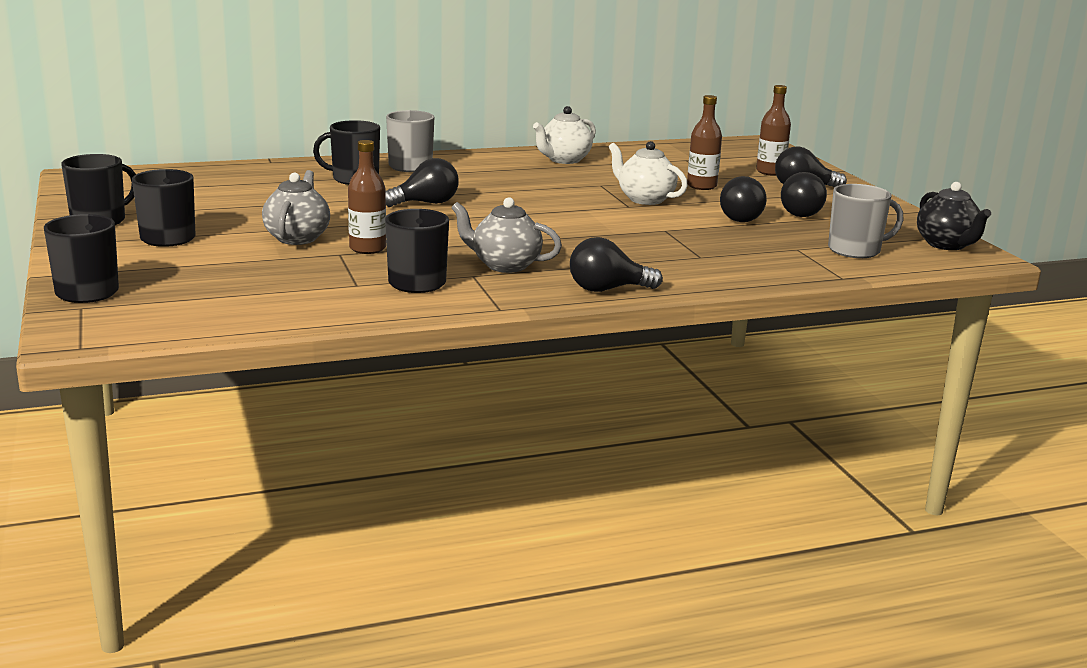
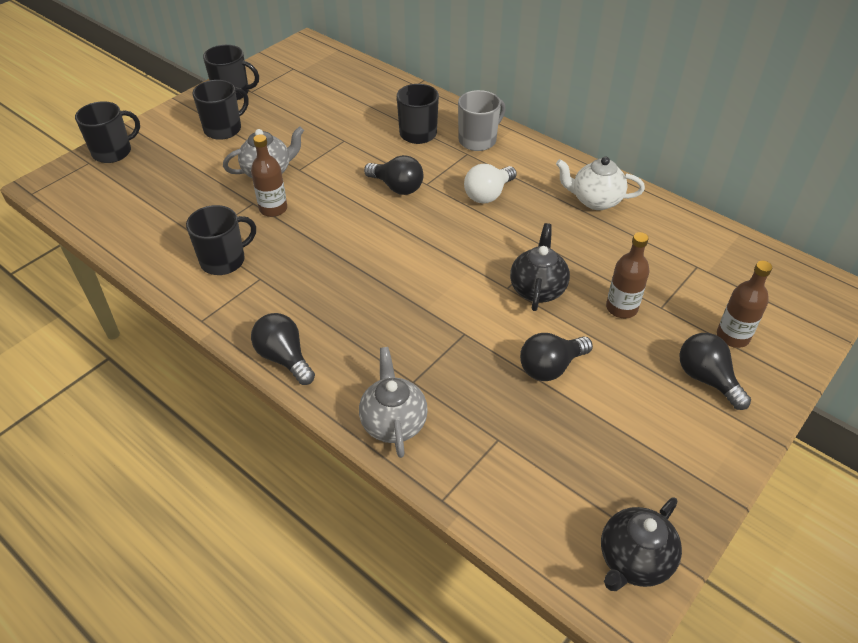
camera: 60 degrees right, 25 degrees up
grey teapot [451,197,562,273] -> grey teapot moved to [359,347,428,458]
white teapot [609,141,688,205] -> black teapot [510,223,570,311]
black light bulb [781,172,827,217] -> none
grey mug [828,184,903,258] -> none
none -> white light bulb [464,164,517,204]

